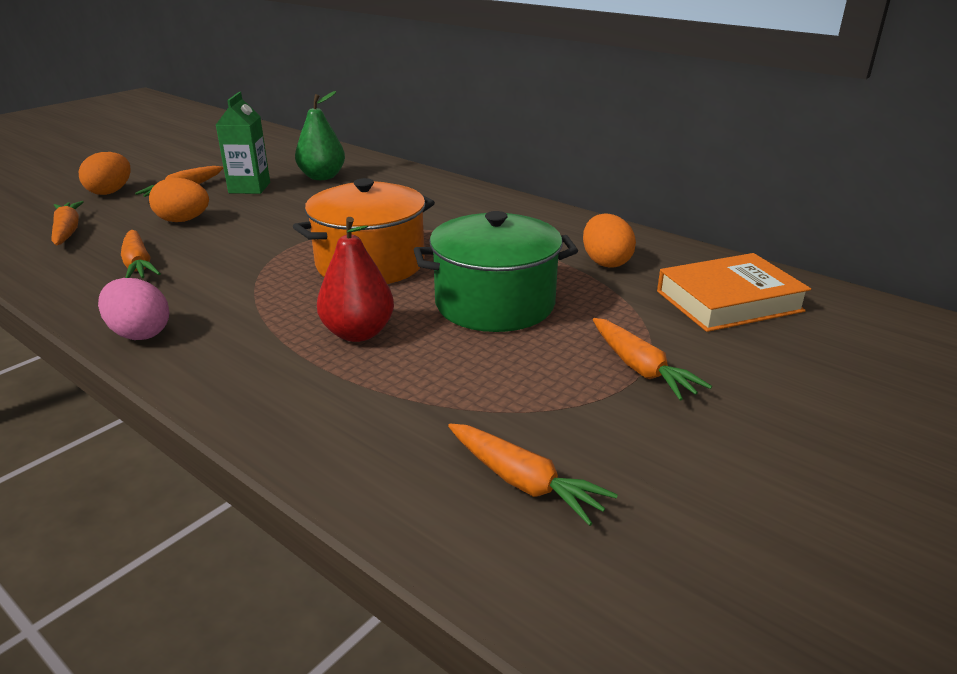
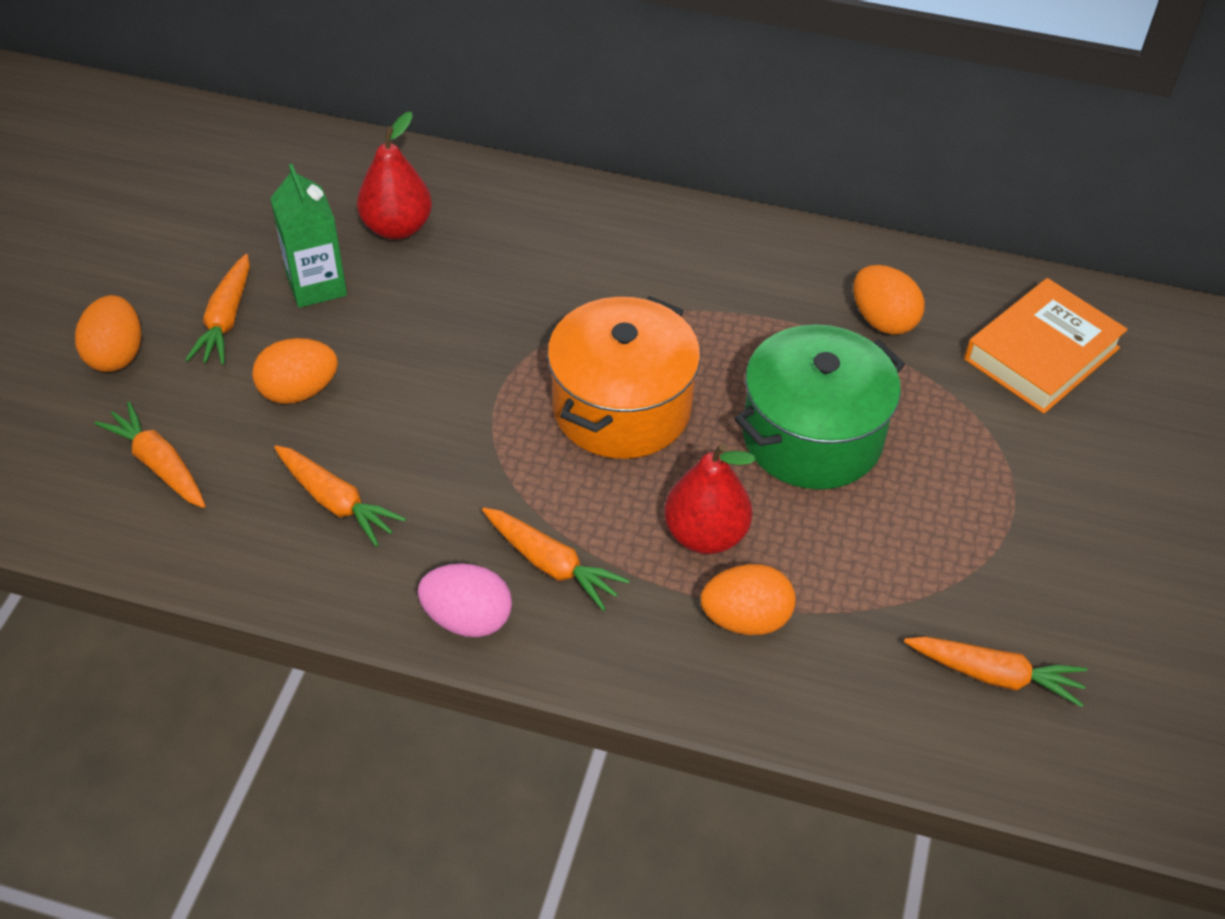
camera: 25 degrees left, 20 degrees up
green pear [295,91,345,180] -> red pear [357,112,432,240]
orange carrot [593,318,712,401] -> orange carrot moved to [482,507,630,611]
none -> orange egg [701,564,796,635]

